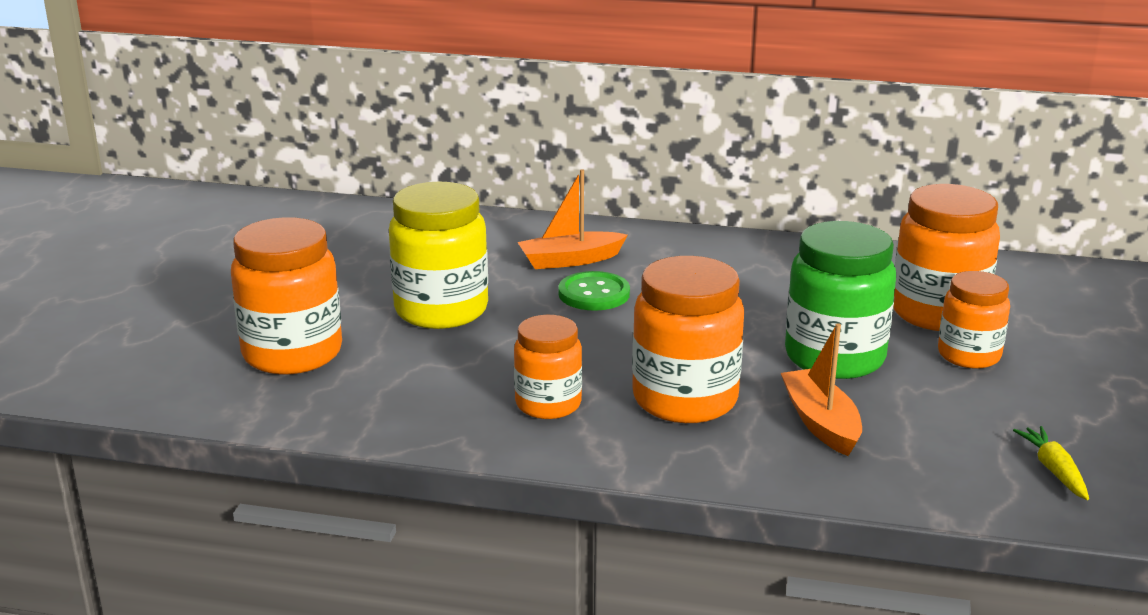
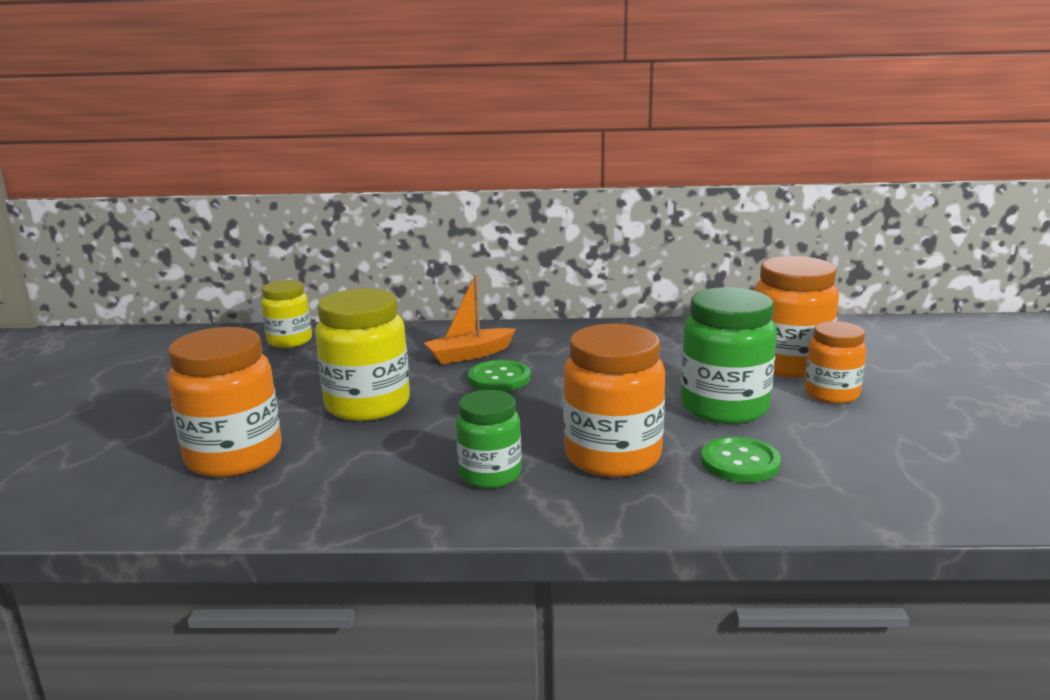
camera: 10 degrees left, 5 degrees down
orange jar [514,315,582,419] -> green jar [456,390,522,489]
orange boat [781,323,862,456] -> green button [701,436,781,483]
yellow carrot [1013,426,1089,500] -> none
none -> yellow jar [261,280,312,348]

